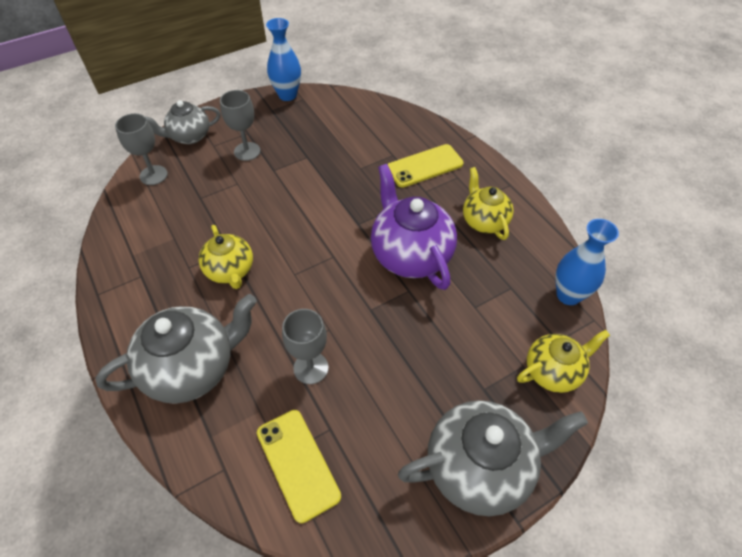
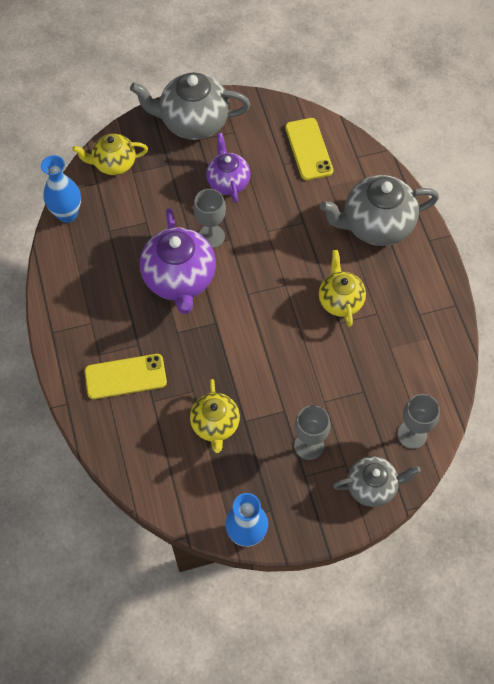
camera: 165 degrees left, 10 degrees up
grey goblet [282,309,329,384] -> grey goblet moved to [194,189,226,248]
yellow teapot [463,167,514,240] -> yellow teapot moved to [190,379,240,453]
none -> purple teapot [206,133,250,203]

